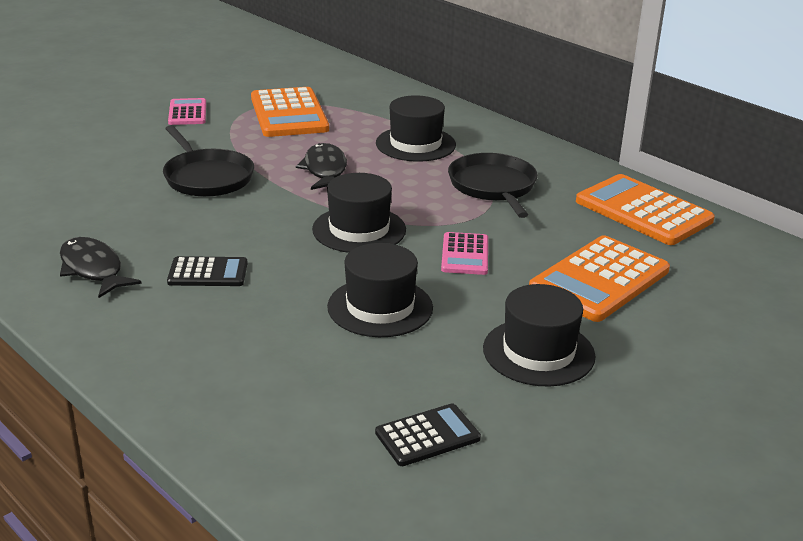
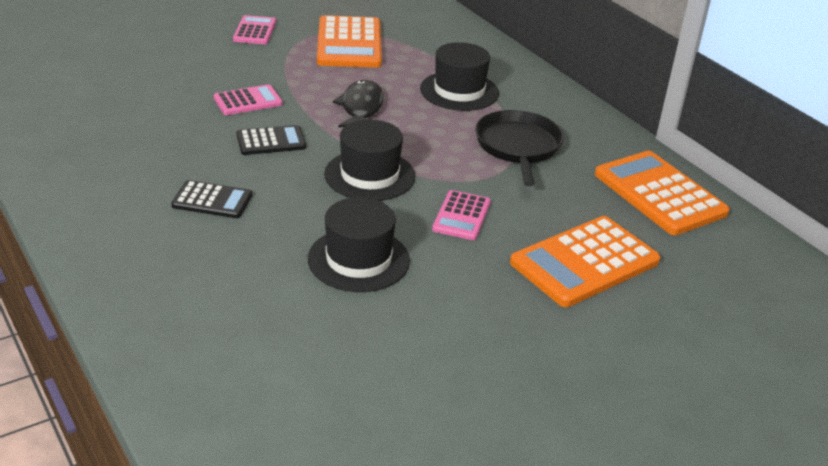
camera: 10 degrees right, 5 degrees up
black fish [60,237,142,298] -> none
black pan [163,125,254,197] -> pink calculator [214,84,283,115]
black calculator [375,403,481,466] -> black calculator moved to [237,125,306,155]
black hat [483,284,595,387] -> none

